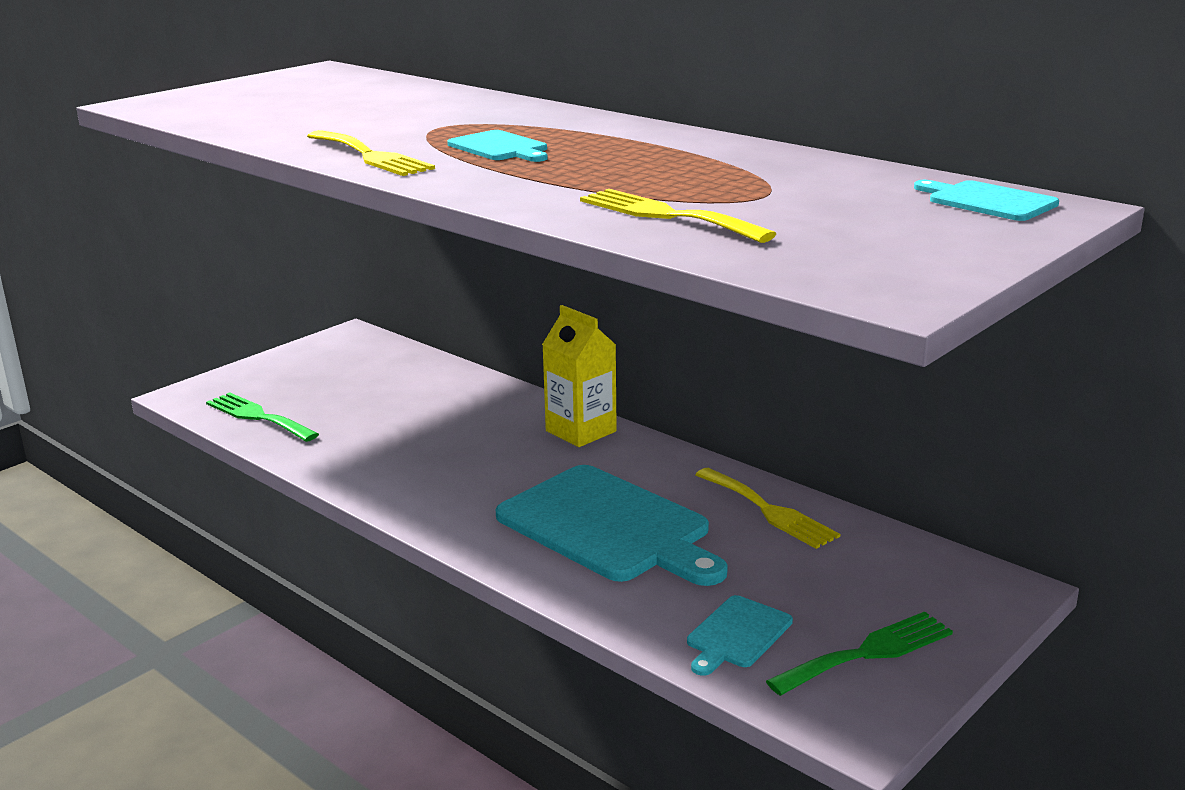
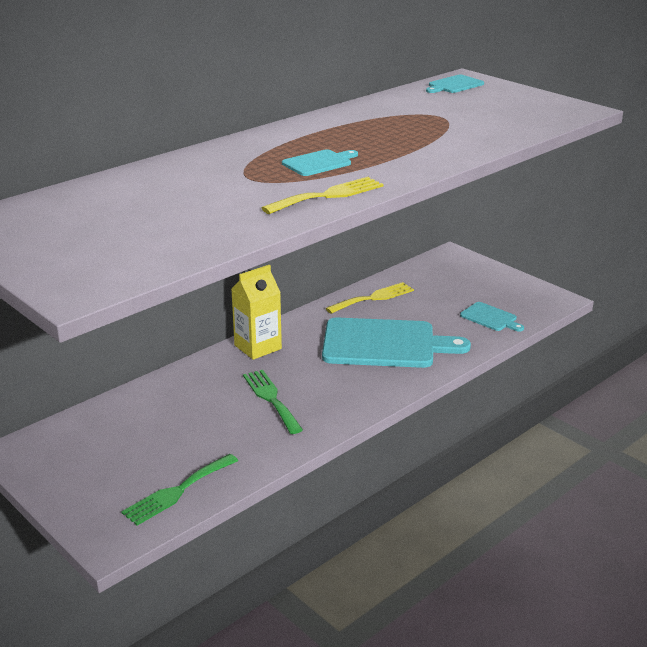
camera: 85 degrees left, 5 degrees up
turquoise cutting board [496,465,728,586] -> turquoise cutting board turned 45 degrees clockwise [322,318,471,368]
yellow fork [580,189,776,243] -> none
green fork [766,612,953,696] -> green fork moved to [243,370,303,434]

